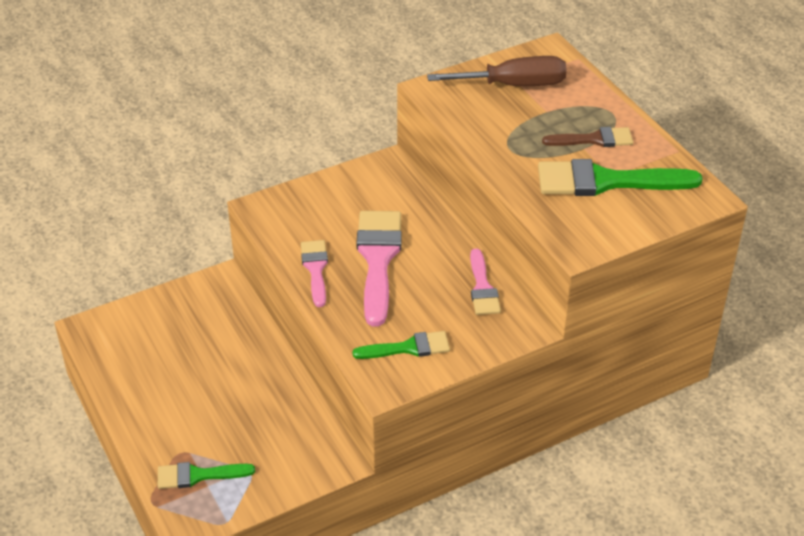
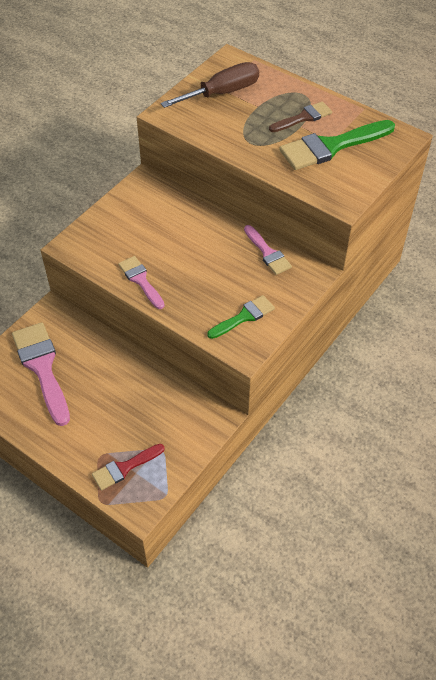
camera: 25 degrees left, 10 degrees up
green brush [158,462,255,489] -> red brush [92,444,165,490]
pink brush [357,211,402,326] -> pink brush moved to [12,322,70,426]

